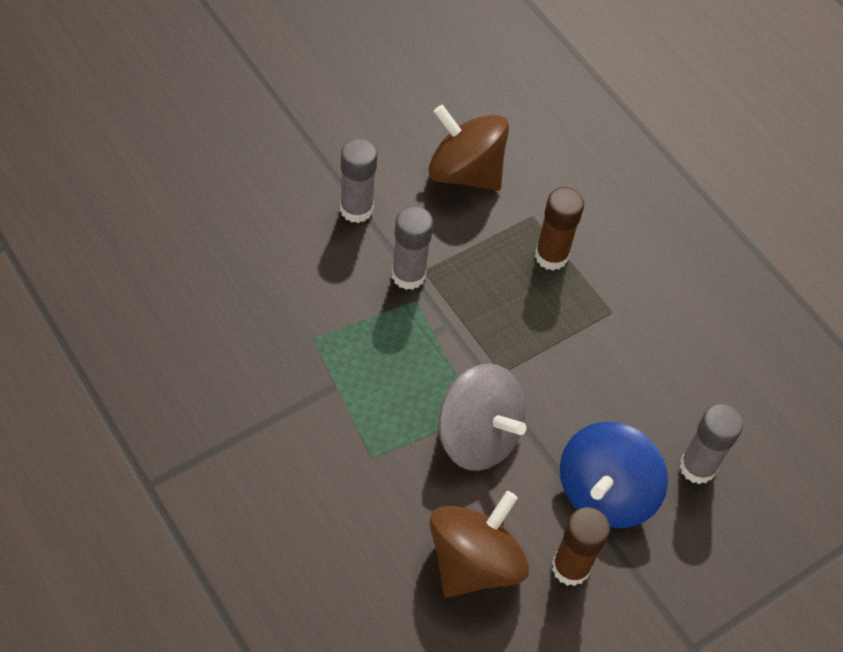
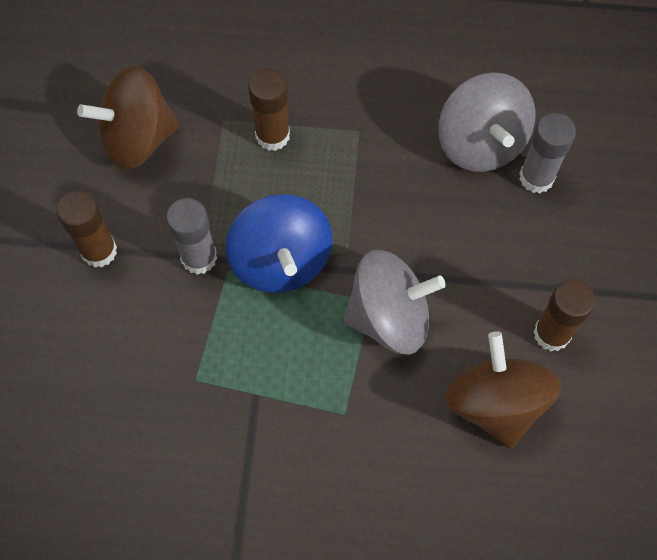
camera: 45 degrees left, 10 degrees up
grey glue stick [340,138,377,223] -> brown glue stick [57,191,117,267]
blue spinning top [560,422,668,528] -> blue spinning top moved to [226,194,333,293]
none -> grey spinning top [438,73,535,172]

